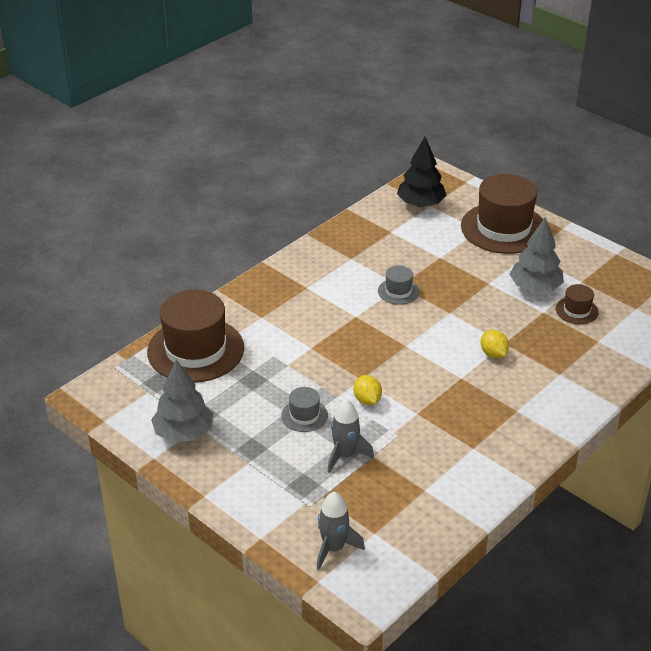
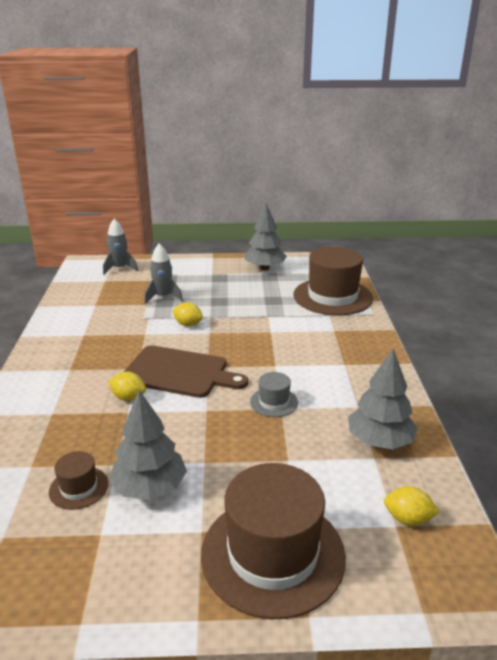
camera: 135 degrees right, 10 degrees down
grey hat [281,387,328,432] -> none
black tree [397,137,447,207] -> yellow lemon [384,486,440,526]
none -> brown cutting board [124,345,248,398]
none -> grey tree [348,349,418,449]

